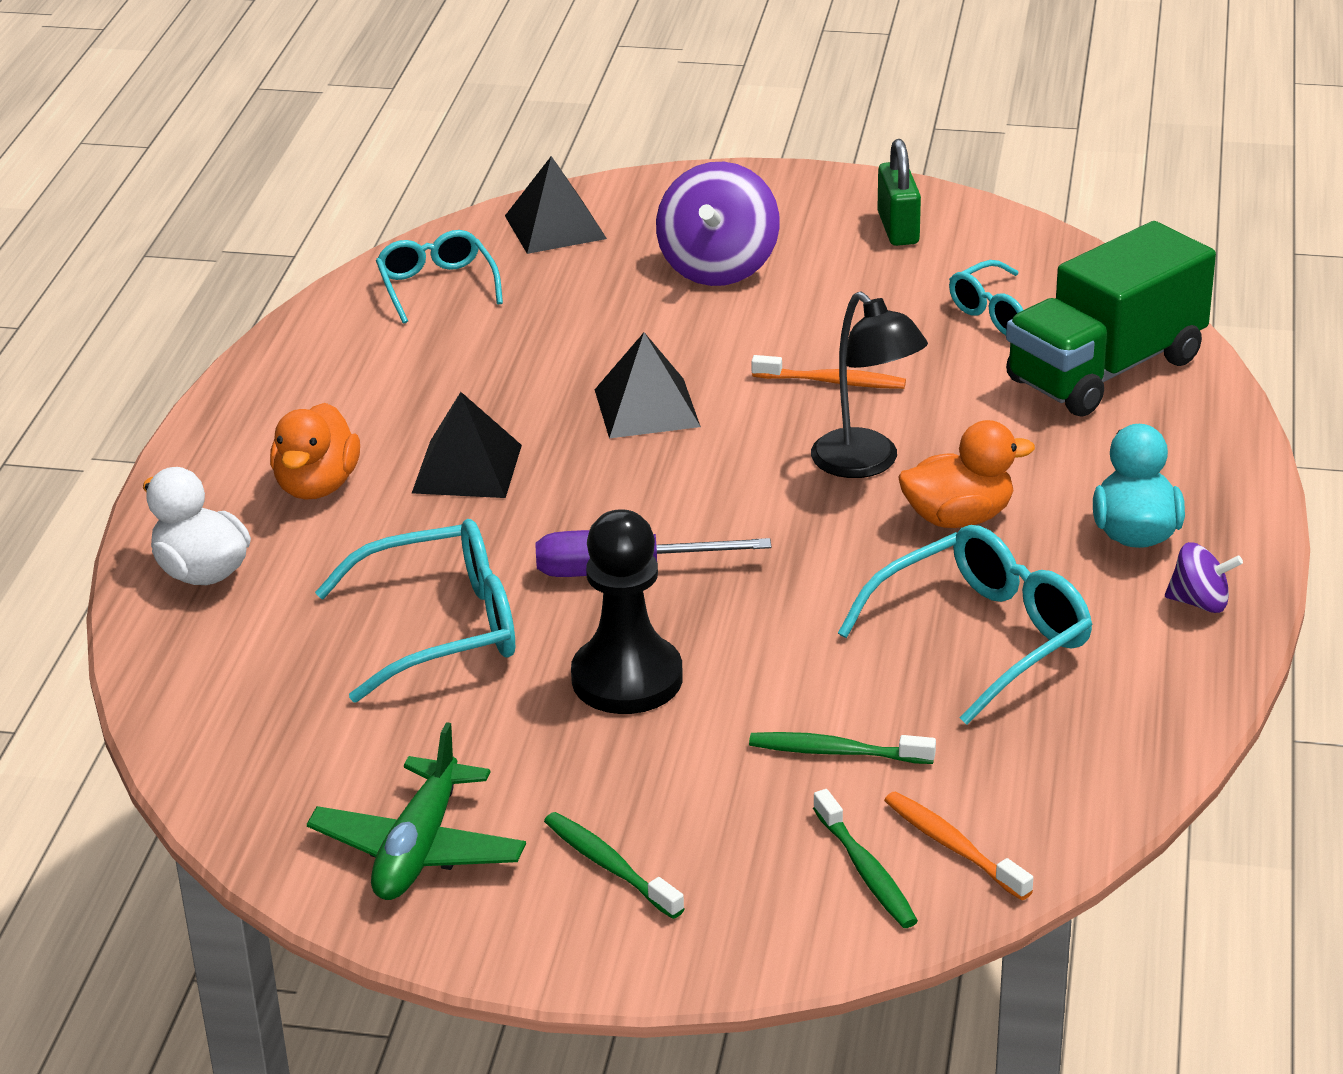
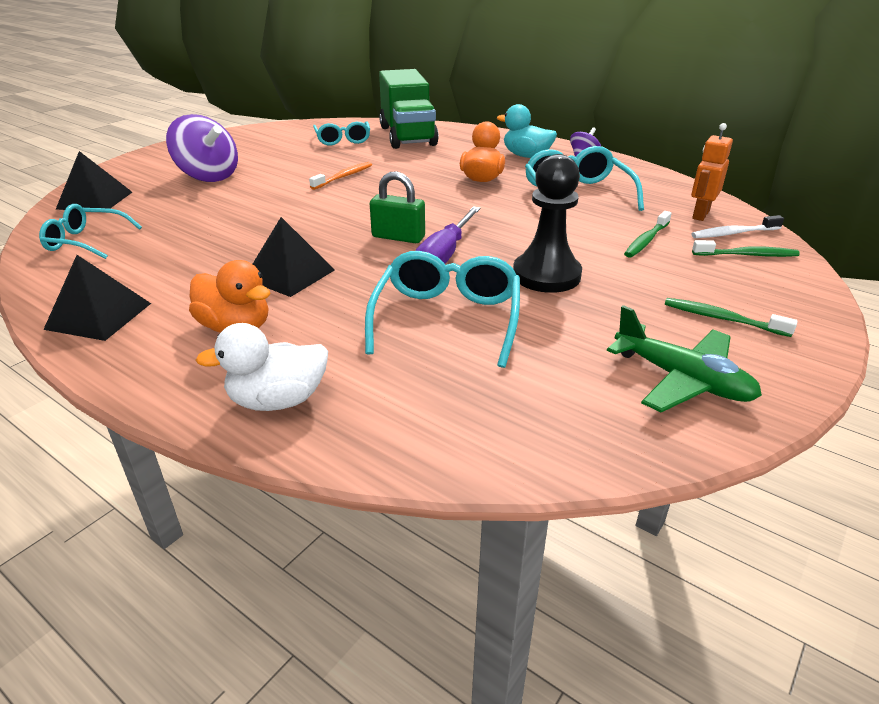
camera: 65 degrees left, 0 degrees up
green toothbrush [544,812,684,919] -> green toothbrush turned 45 degrees clockwise [665,298,798,337]
black pyramid [595,332,701,438] -> black pyramid moved to [43,255,151,341]
black lamp [811,292,928,478] -> none
green padlock [877,139,921,246] -> green padlock moved to [370,171,425,243]
orange toothbrush [884,792,1033,900] -> white toothbrush [691,215,784,238]
none -> orange robot [691,123,733,221]

